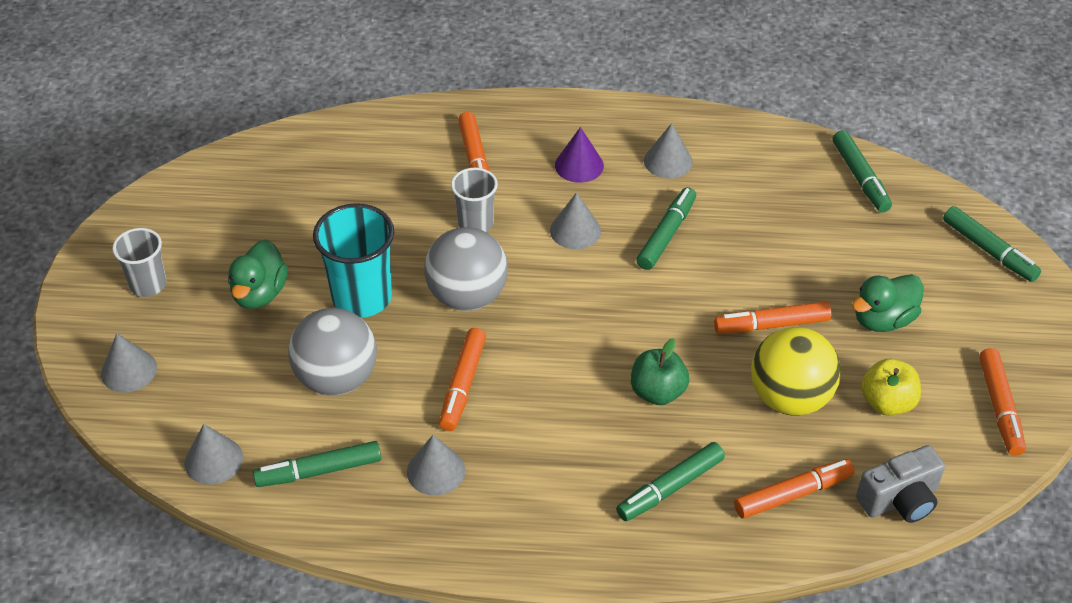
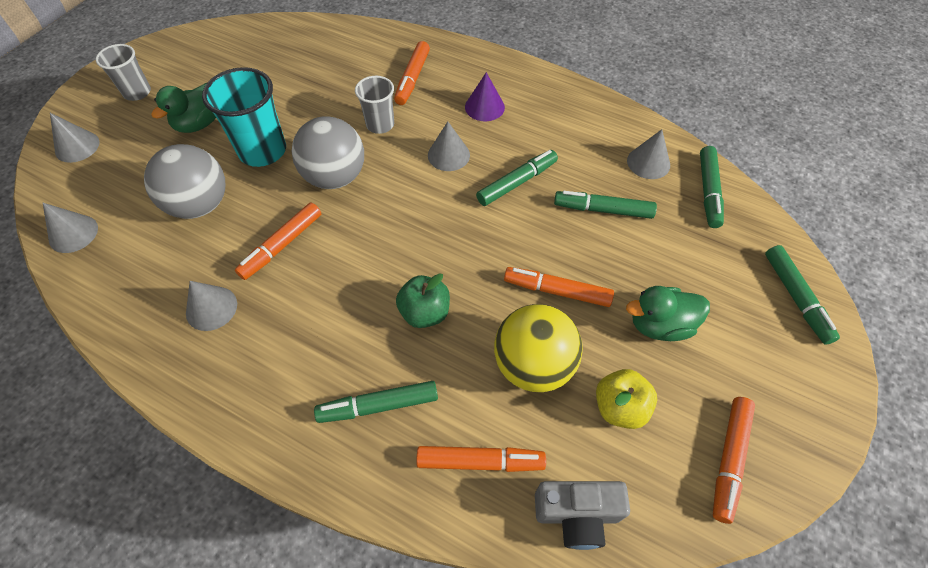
camera: 25 degrees right, 10 degrees up
green marker [253,441,381,487] -> green marker moved to [554,191,657,219]
grey cone [644,123,693,179] -> grey cone moved to [627,129,670,179]

